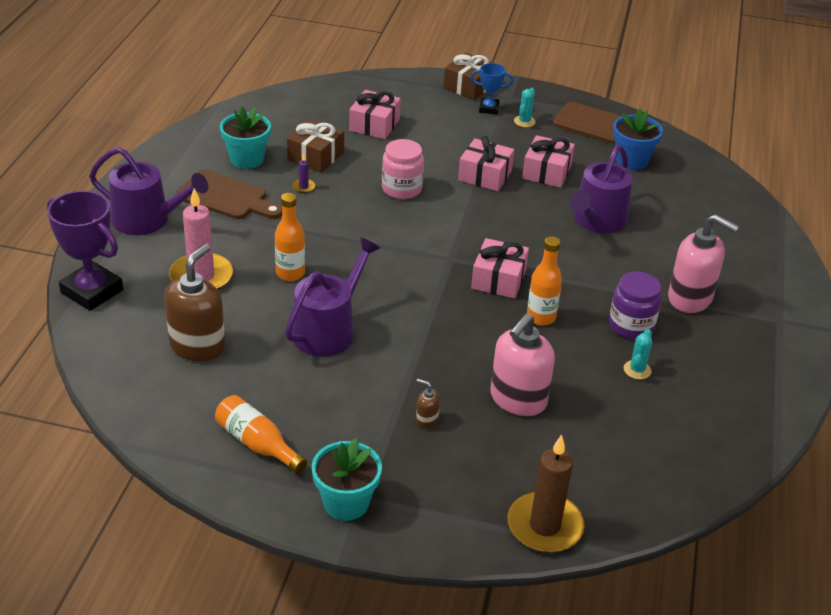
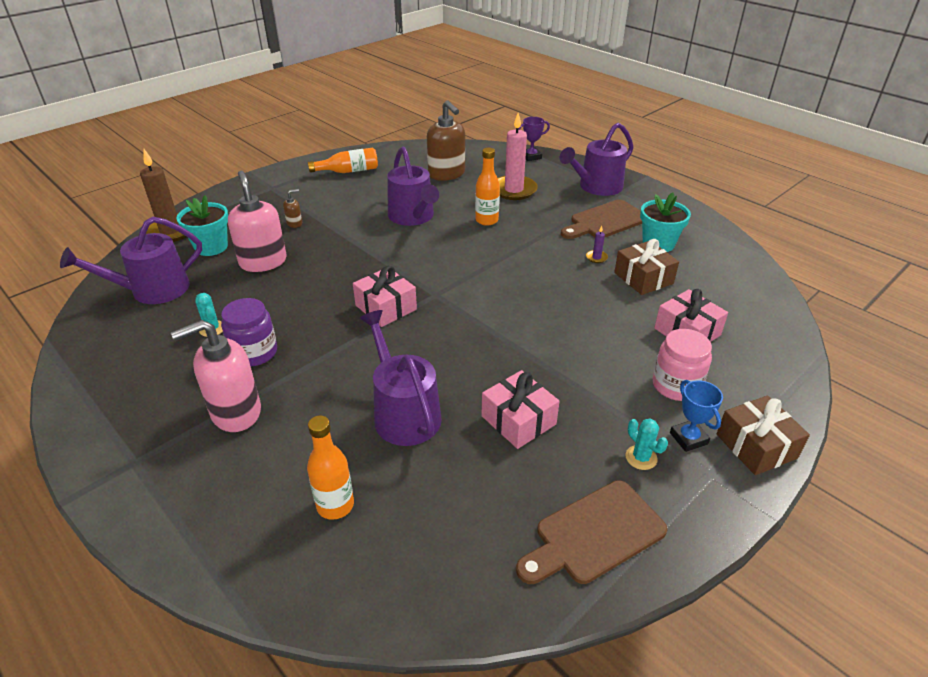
camera: 125 degrees right, 0 degrees up
purple trophy [47,190,123,311] -> purple trophy [518,117,550,161], size x0.54
turquoise flower pot [312,438,382,521] -> turquoise flower pot moved to [176,195,228,256]
pink jar [382,139,424,199] -> pink jar moved to [653,329,712,401]
pink gift [458,136,514,191] -> none
blue trophy [471,63,513,115] -> blue trophy turned 60 degrees counterclockwise [670,380,723,452]
orange bottle [527,236,562,325] -> orange bottle moved to [307,415,354,520]
blue flower pot [613,108,663,170] -> none
none -> purple watering can [60,217,202,304]

